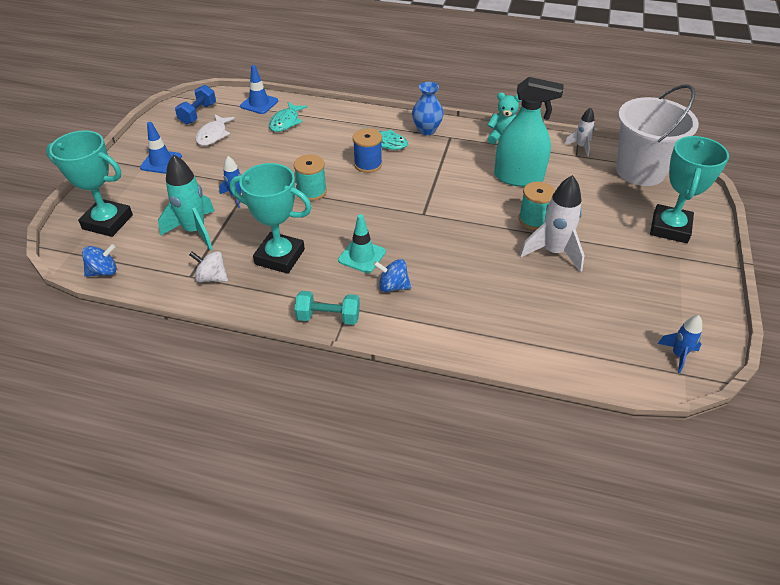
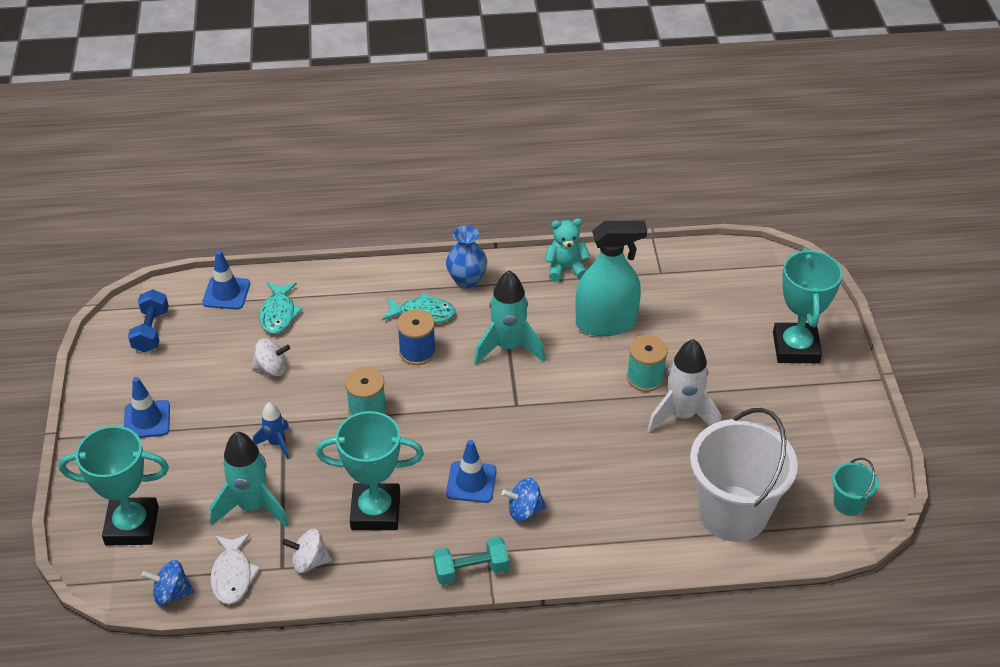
camera: 20 degrees left, 0 degrees up
blue spinning top [82,244,117,277] -> blue spinning top turned 135 degrees counterclockwise [141,560,194,606]
white fish [195,114,235,146] -> white fish moved to [210,533,260,604]
turquoise traffic cone [338,214,386,273] -> blue traffic cone [446,440,497,503]
white rocket [564,107,595,157] -> none
white bucket [616,84,699,186] -> white bucket moved to [690,408,798,542]
blue rocket [658,315,702,373] -> turquoise bucket [832,458,879,516]
none -> white spinning top [251,338,290,376]
none -> turquoise rocket [474,270,545,364]

